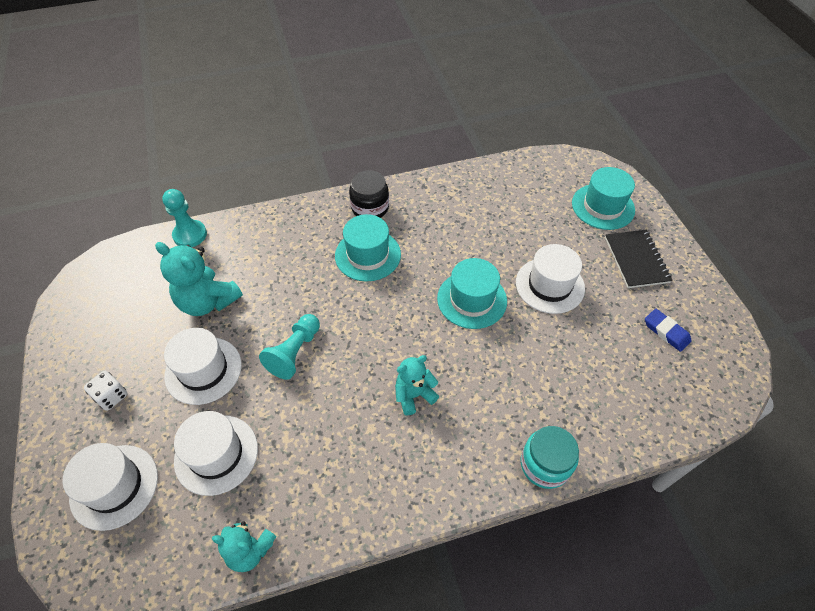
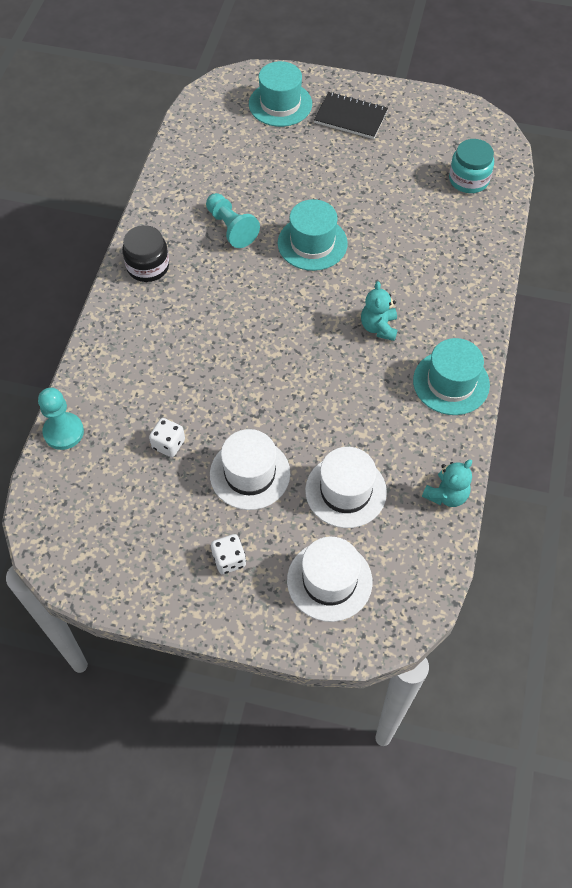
camera: 60 degrees left, 5 degrees up
turquoise teddy bear [155,242,243,316] -> white dice [149,418,185,457]
turquoise pawn [259,314,320,380] -> turquoise pawn moved to [206,193,260,248]
turquoise hat [335,214,401,282] -> turquoise hat moved to [413,338,490,415]
white hat [516,244,585,314] -> none
turquoise jar [521,426,579,489] -> turquoise jar moved to [449,139,494,193]
blue eraser [645,309,691,352] -> none

